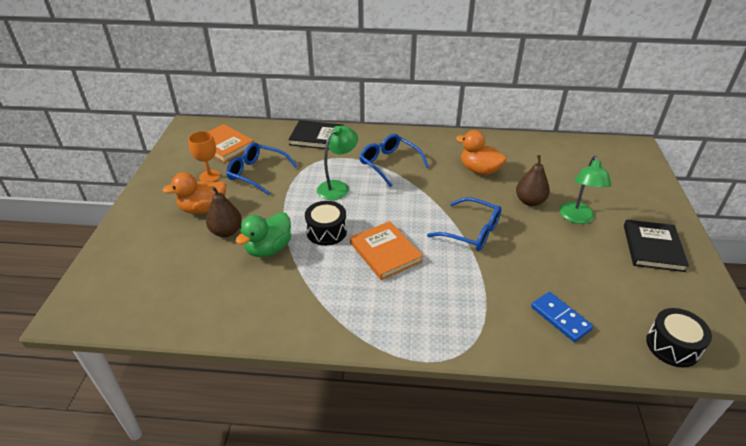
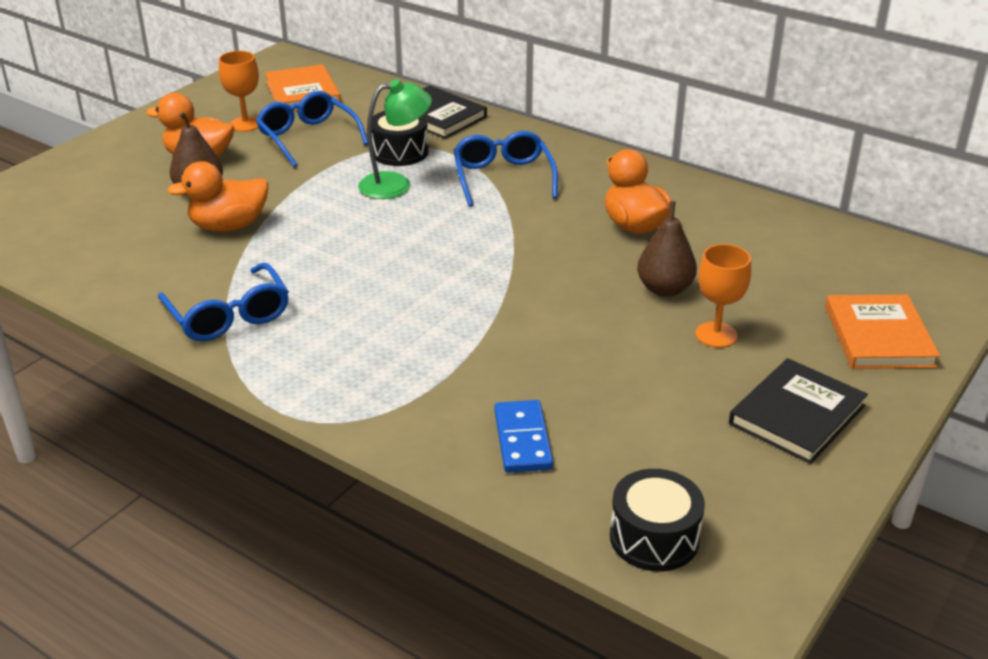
camera: 30 degrees right, 5 degrees down
green duck [236,212,291,257] -> orange duck [167,161,268,232]
black drum [305,201,347,246] -> black drum moved to [372,111,429,166]
orange book [350,221,423,280] -> orange book moved to [825,294,940,369]
blue glasses [427,197,502,251] -> blue glasses moved to [158,263,289,341]
green lamp [559,156,611,224] -> orange goblet [695,244,751,348]

